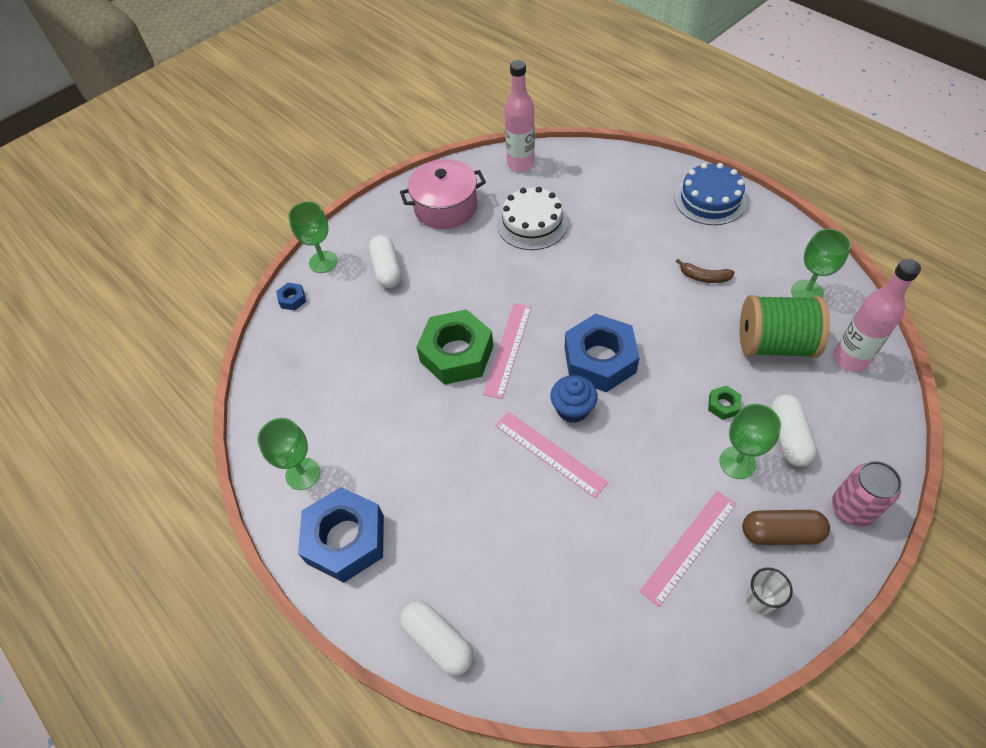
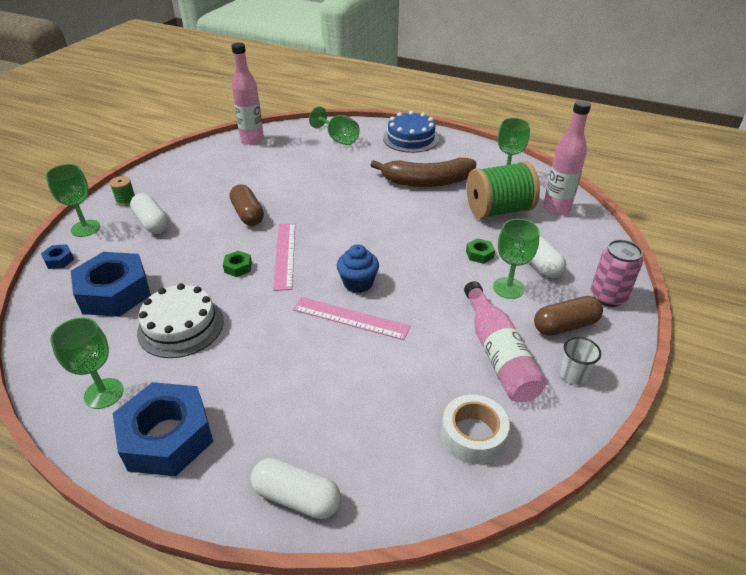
camera: 25 degrees left, 15 degrees down
pink pot [400,159,486,229] -> none
green nut [416,309,493,385] -> green nut [223,251,252,277], size x0.42
white cake [497,187,568,250] -> white cake moved to [137,283,224,358]
blue nut [565,314,640,392] -> blue nut moved to [71,252,151,317]
pink ruler [639,491,737,607] -> pink bottle [464,281,546,402]
brown banana [676,259,735,283] -> brown banana [371,158,477,187], size x2.23
none -> green spool [109,176,135,206]
none -> brown capsule [229,184,264,226]
none -> green goblet [309,107,360,145]
none -> white tape [441,394,510,464]

